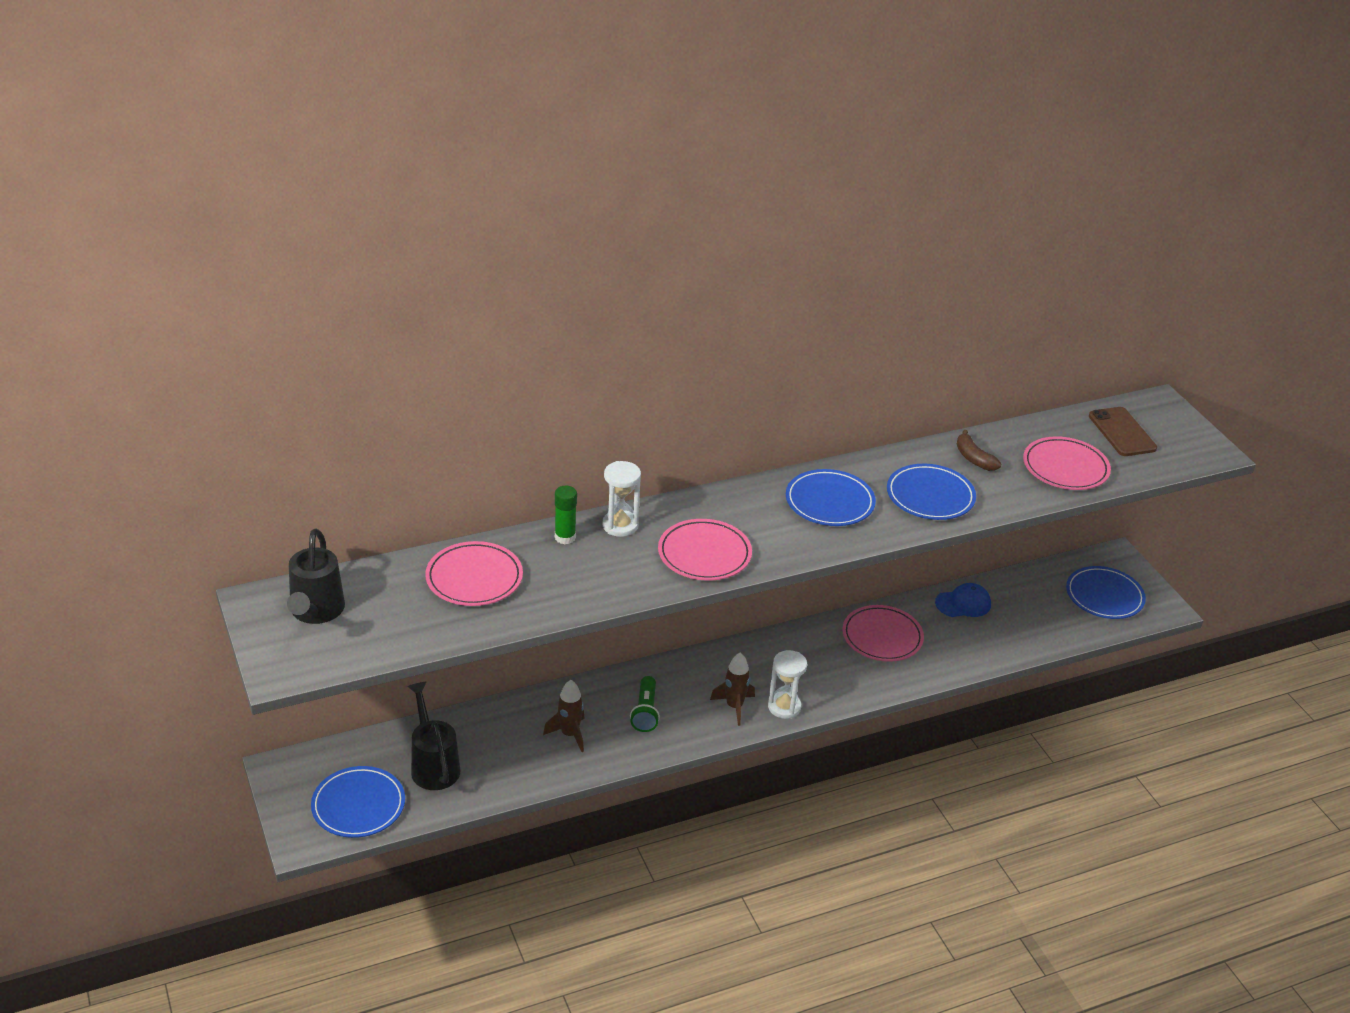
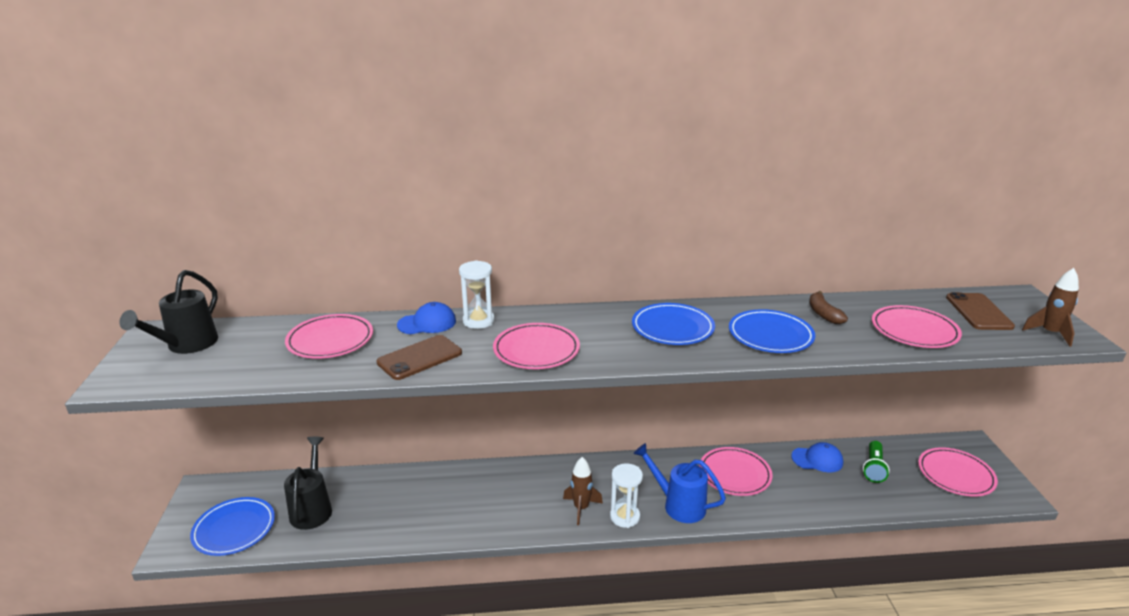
camera: 20 degrees right, 10 degrees down
brown rocket [543,680,585,752] -> brown rocket moved to [1022,268,1079,346]
green glue stick [555,486,577,544] -> blue cap [397,302,456,334]
green flashlight [630,676,660,732] -> green flashlight moved to [863,441,890,483]
blue plate [1066,566,1146,619] -> pink plate [918,447,998,497]
none -> brown phone [377,335,462,380]
none -> blue watering can [633,443,726,523]

